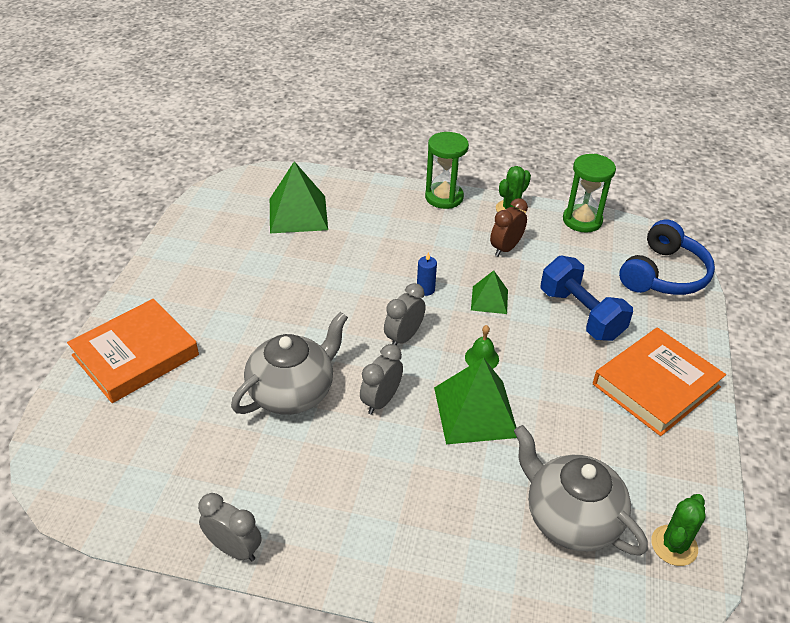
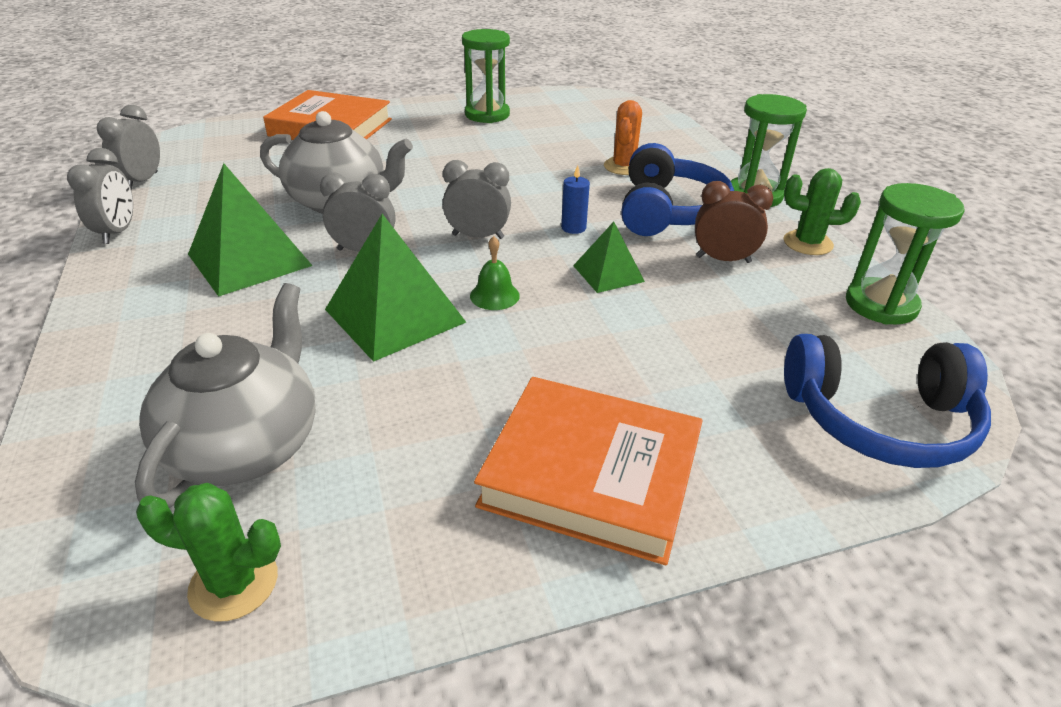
camera: 60 degrees right, 5 degrees down
green pyramid [270,161,328,233] -> green pyramid moved to [188,163,313,297]
blue dumbbell [541,256,633,341] -> none
none -> grey clock [97,105,160,190]
none -> green hourglass [462,29,510,123]
none -> orange cactus [604,100,642,175]
none -> blue headphones [621,143,734,236]

